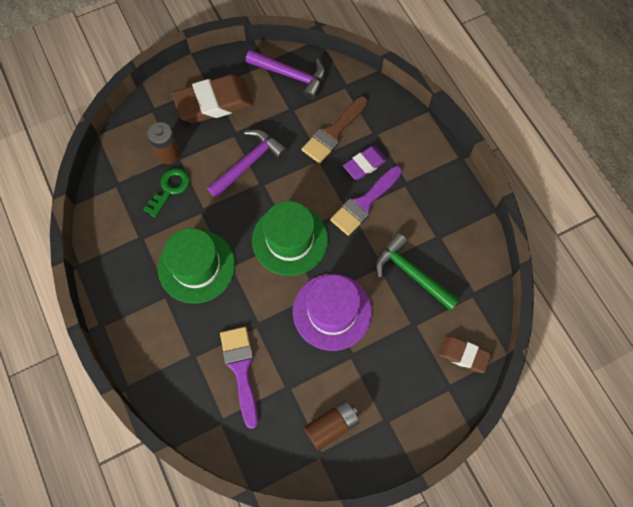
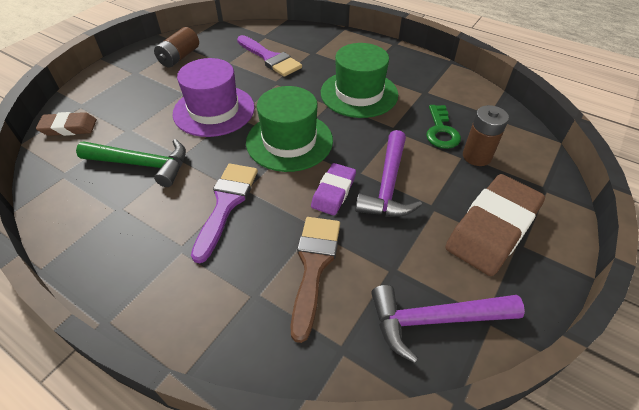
camera: 150 degrees right, 20 degrees down
purple eraser [343,146,387,180] -> purple eraser moved to [311,163,356,215]

